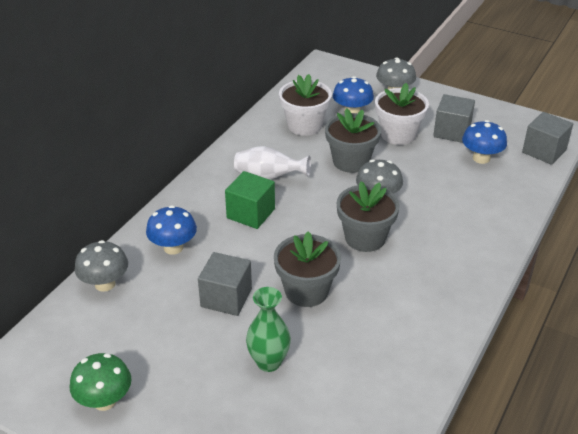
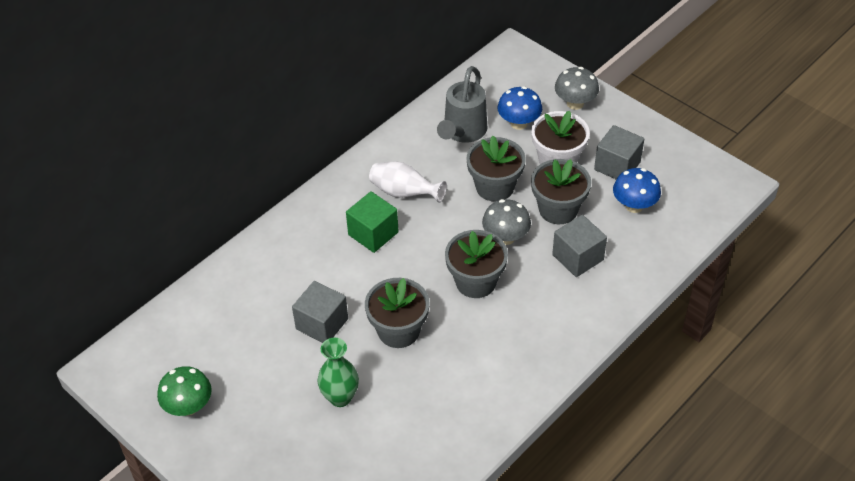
camera: 15 degrees right, 10 degrees up
grey mushroom [75,240,128,292] -> none
blue mushroom [146,205,197,255] -> none
white flower pot [279,74,332,136] -> grey watering can [437,66,487,143]
grey cube [522,112,573,165] -> grey cube moved to [552,215,607,277]
none -> grey flower pot [531,159,591,224]

